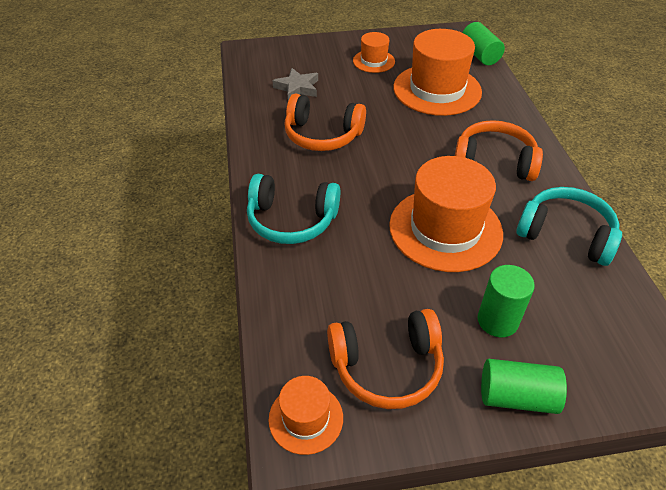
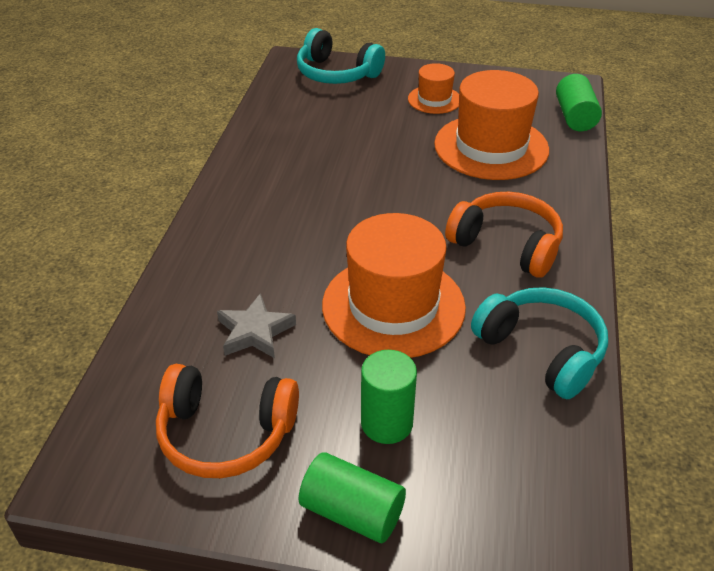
camera: 20 degrees right, 5 degrees down
turquoise headphones [247,174,340,244] -> turquoise headphones moved to [297,28,385,84]
orange hat [268,376,343,455] -> none
grey star [272,68,318,100] -> grey star moved to [217,293,296,358]
orange headphones [284,94,366,151] -> none

